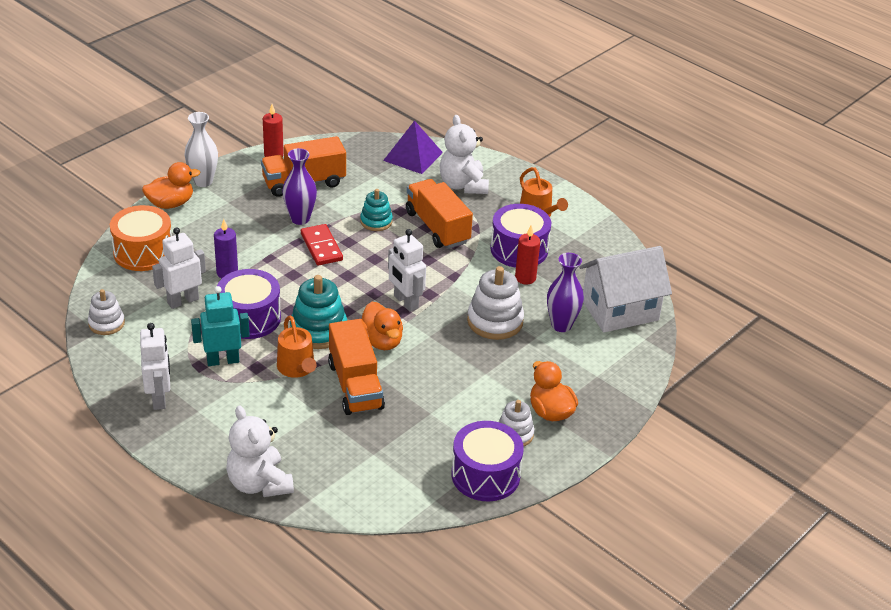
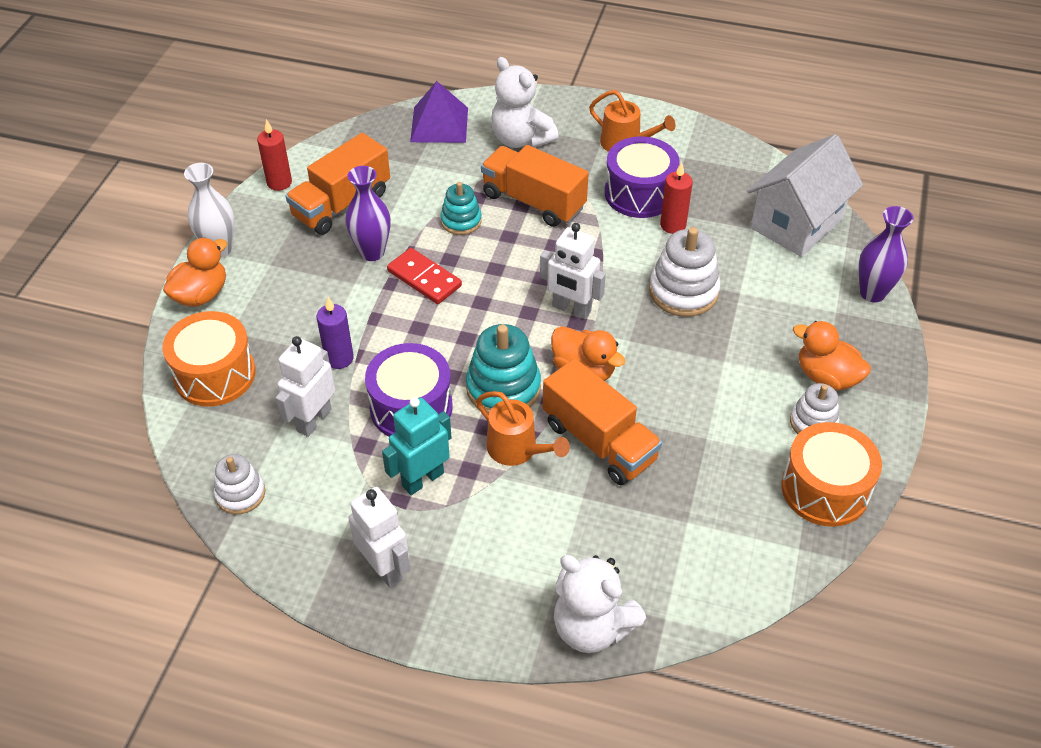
camera: 25 degrees left, 10 degrees up
purple drum [451,421,524,501] -> orange drum [781,422,882,527]
purple vase [547,253,584,332] -> purple vase moved to [859,206,913,302]

